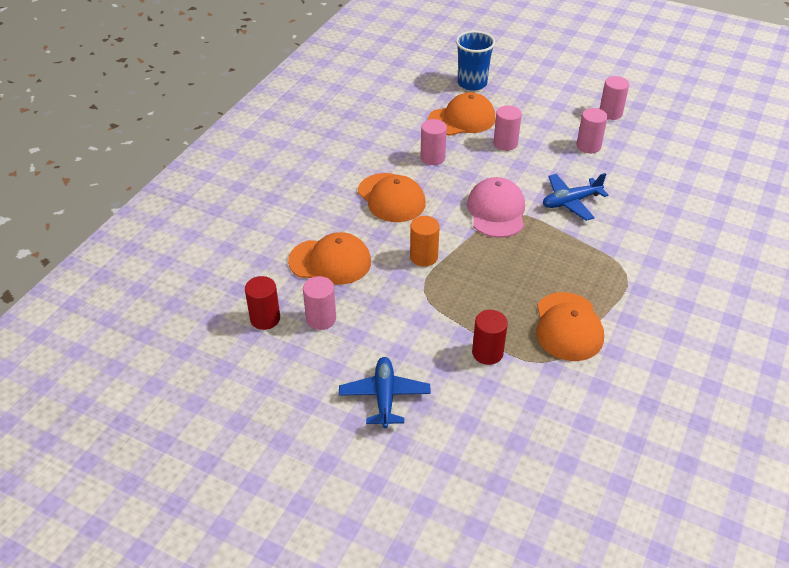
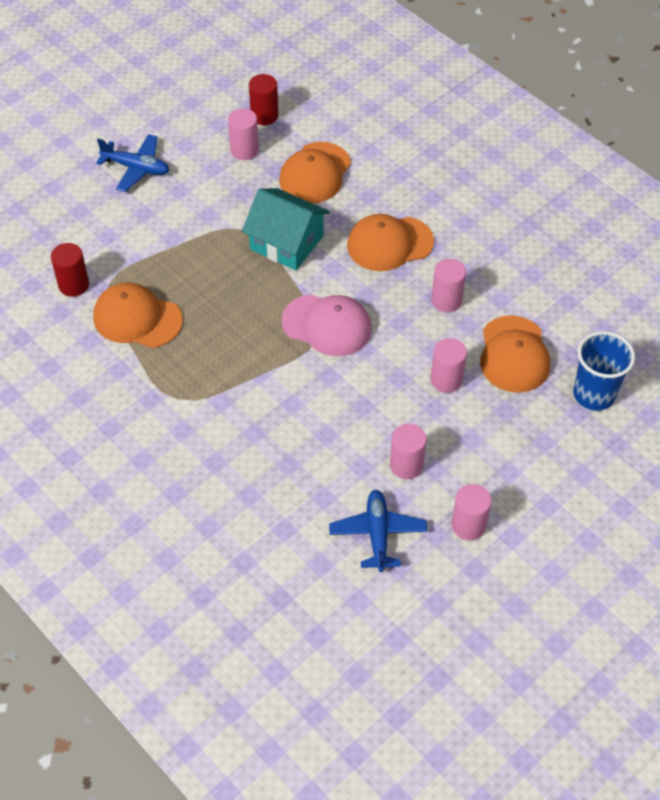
camera: 110 degrees right, 10 degrees up
orange cylinder [410,216,440,267] -> turquoise house [242,188,330,270]
red cylinder [472,310,508,365] -> red cylinder moved to [51,243,89,297]
blue plane [543,173,609,221] -> blue plane moved to [329,490,427,572]

